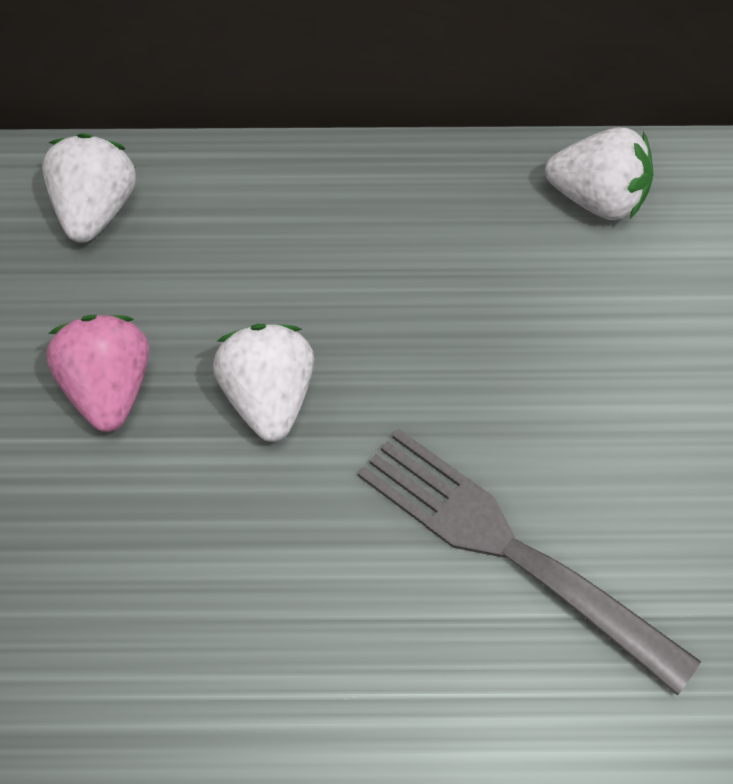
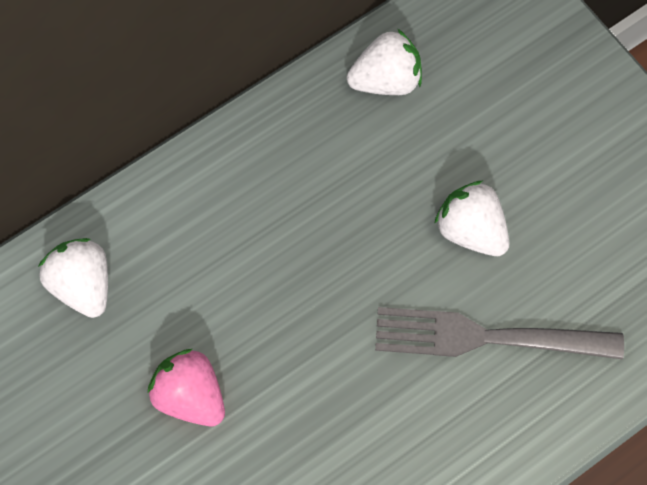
camera: 35 degrees left, 10 degrees up
white strawberry [213,324,314,442] -> white strawberry moved to [434,181,509,256]

